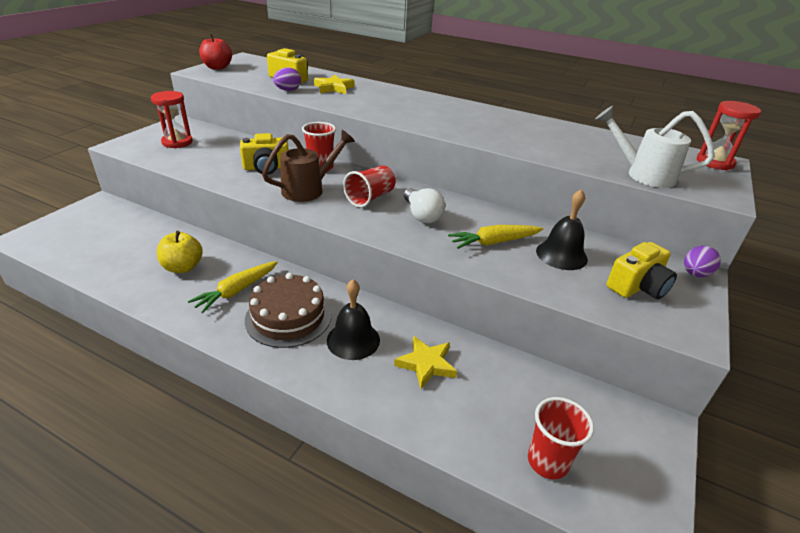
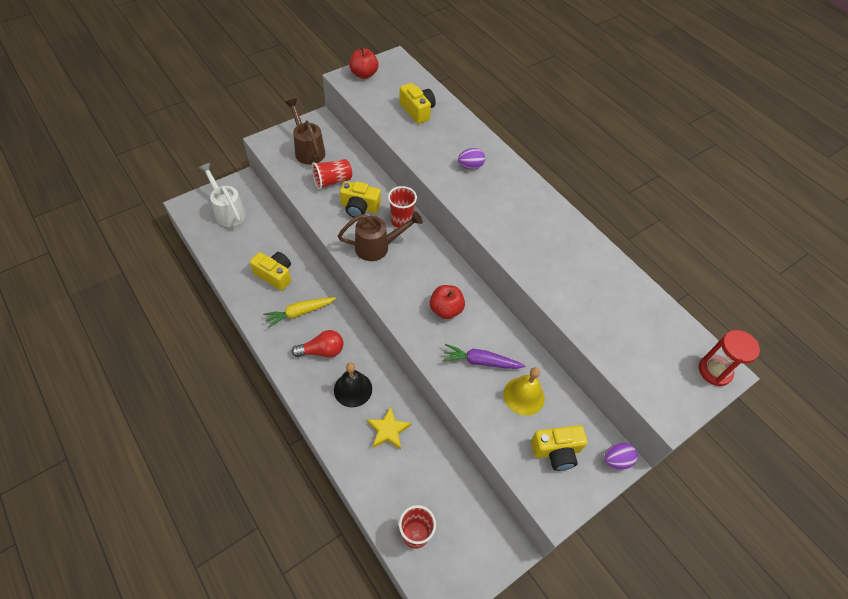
camera: 25 degrees right, 20 degrees up
red hourglass [151,91,193,148] -> brown watering can [285,99,325,165]
yellow apple [157,231,203,273] -> yellow camera [250,252,291,291]
brown cake [245,273,331,348] -> red light bulb [291,330,343,358]
purple egg [273,67,301,91] -> purple egg moved to [458,148,485,169]
yellow star [314,75,355,94] -> none
red cup [343,165,396,208] -> red cup moved to [312,159,352,190]
white light bulb [404,188,445,223] -> red apple [430,285,465,319]
yellow carrot [448,225,543,249] -> purple carrot [443,344,526,369]
black bell [536,189,588,270] -> yellow bell [503,367,545,416]
white watering can [595,106,715,188] -> white watering can moved to [199,163,246,227]

